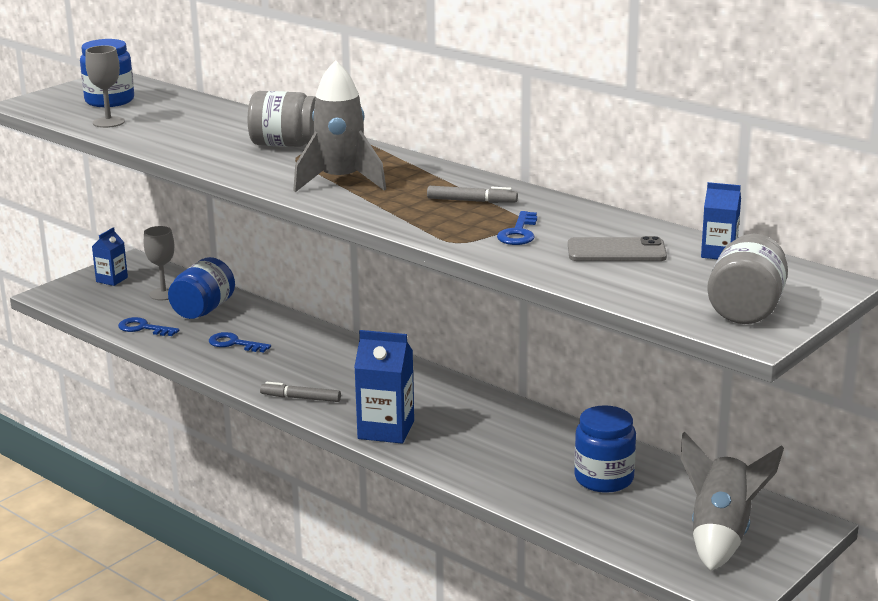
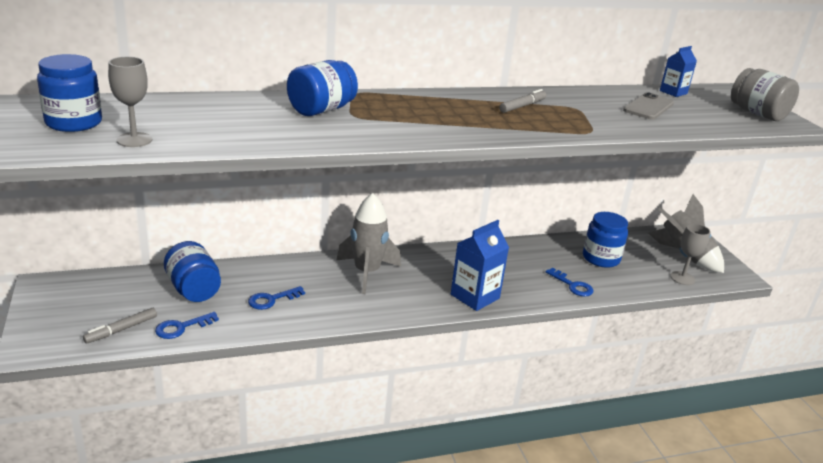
camera: 60 degrees left, 5 degrees up
blue carton [92,227,128,286] -> none
grey goblet [144,226,174,300] -> grey goblet moved to [670,223,710,285]
grey jar [248,91,316,147] -> blue jar [287,60,358,116]
grey marker [260,382,341,402] -> grey marker moved to [83,308,157,343]
grey rocket [293,60,386,192] -> grey rocket moved to [336,193,401,294]
blue key [497,211,537,245] -> blue key moved to [545,268,593,297]

